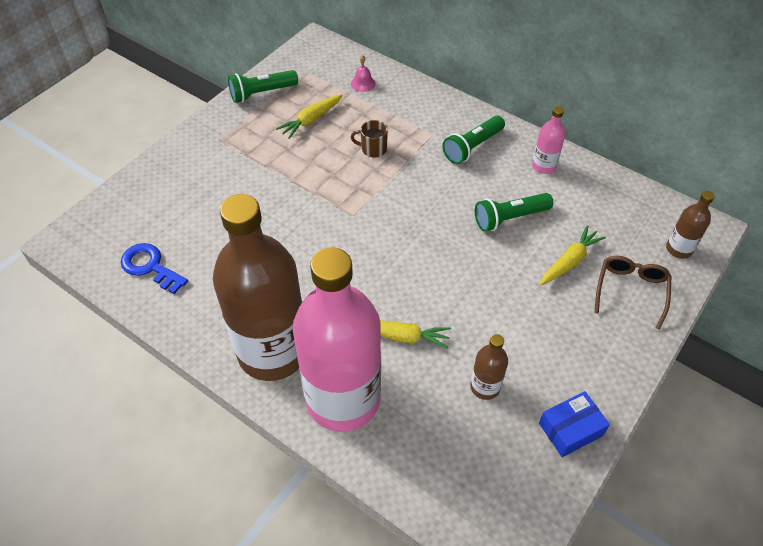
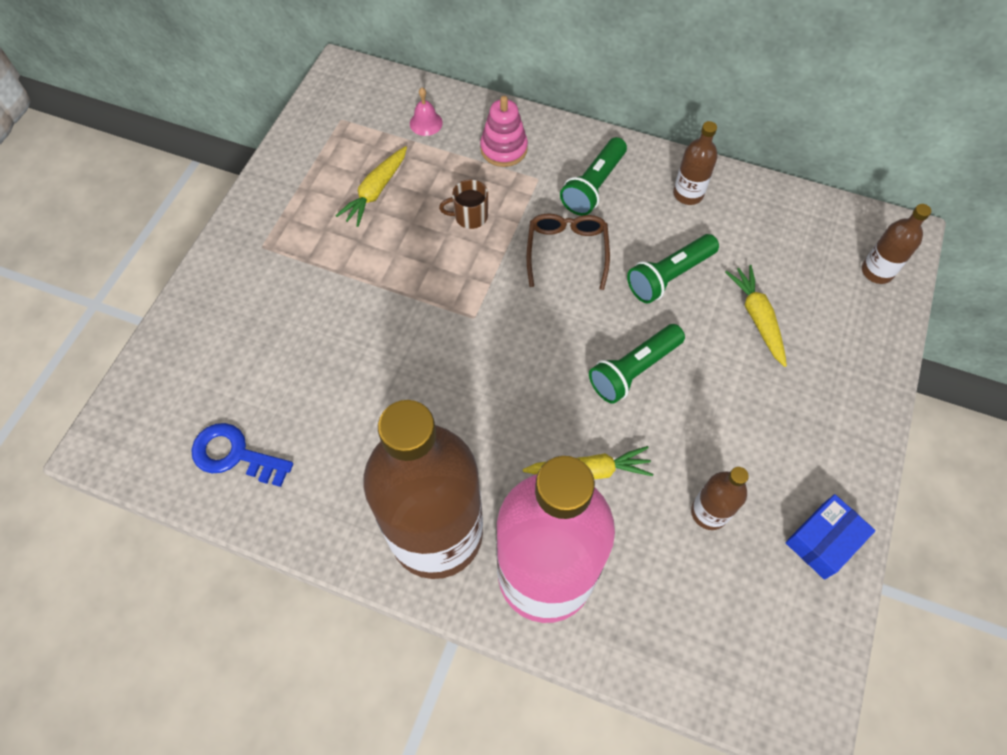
camera: 15 degrees left, 10 degrees up
green flashlight [228,70,298,103] -> green flashlight moved to [589,324,685,404]
pink bottle [532,106,565,174] -> brown bottle [673,121,718,205]
yellow carrot [540,225,606,285] -> yellow carrot turned 45 degrees counterclockwise [725,265,787,367]
brown glasses [595,256,671,330] -> brown glasses moved to [527,213,610,290]
none -> pink stacking toy [480,96,528,167]

